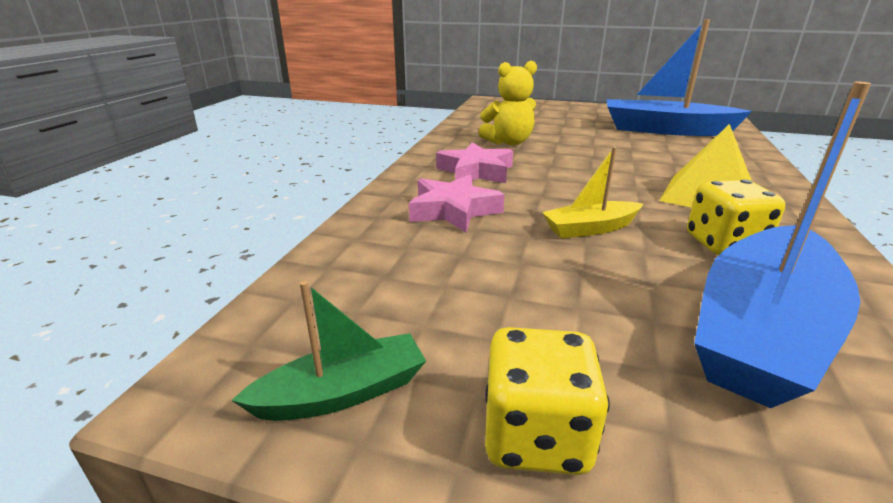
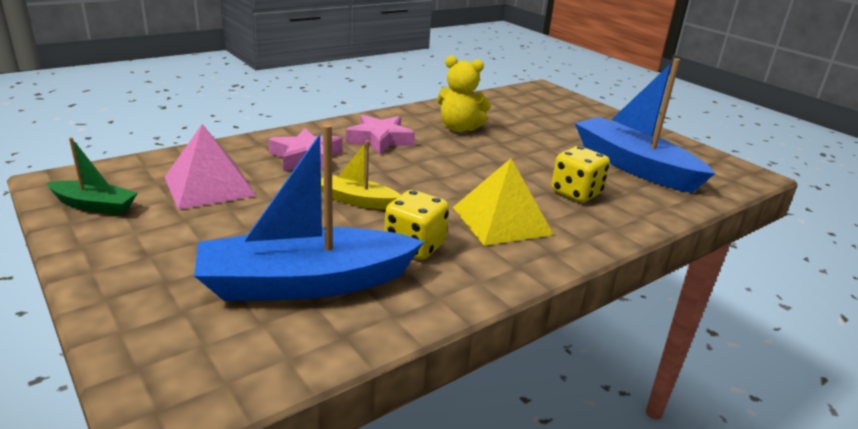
camera: 35 degrees right, 0 degrees up
yellow dice [485,327,610,475] -> yellow dice moved to [551,146,610,202]
none -> pink pyramid [165,124,256,210]

